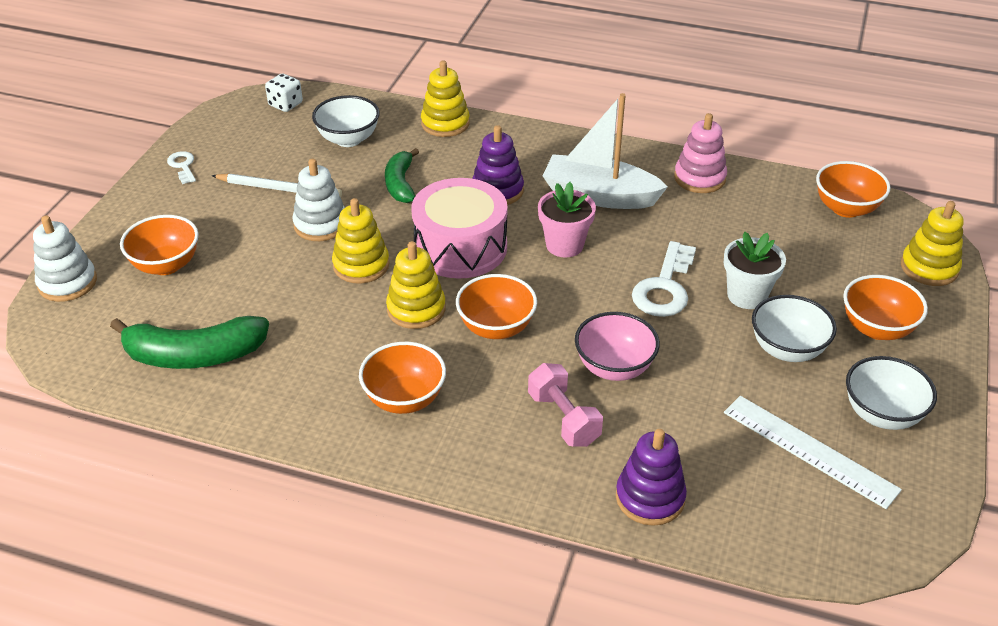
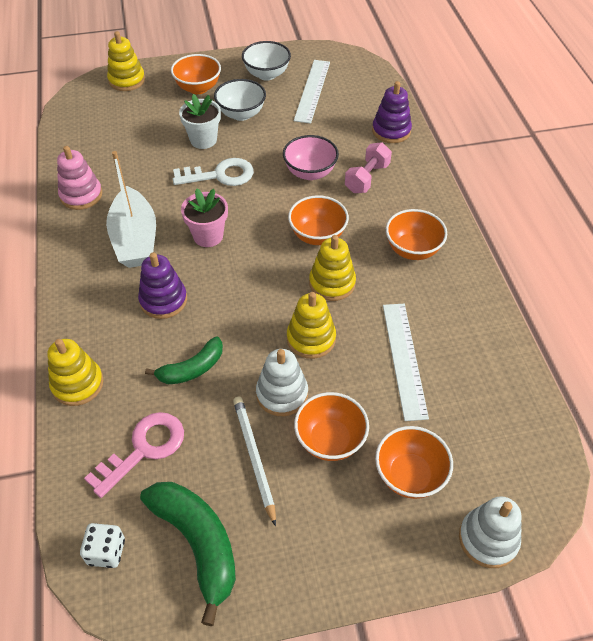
camera: 120 degrees left, 10 degrees up
green banana [110,316,269,369] -> green banana moved to [140,482,236,626]
white key [167,151,196,184] -> none
white bowl [312,95,380,147] -> pink key [84,412,184,498]
pink drum [411,178,508,279] -> none
orange bowl [816,161,891,218] -> orange bowl moved to [294,392,369,461]
none -> white ruler [383,304,429,421]

